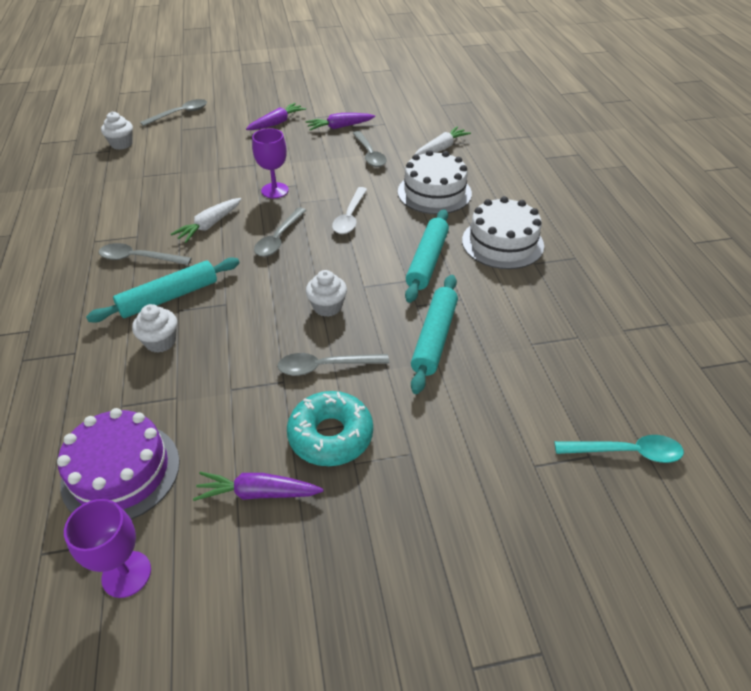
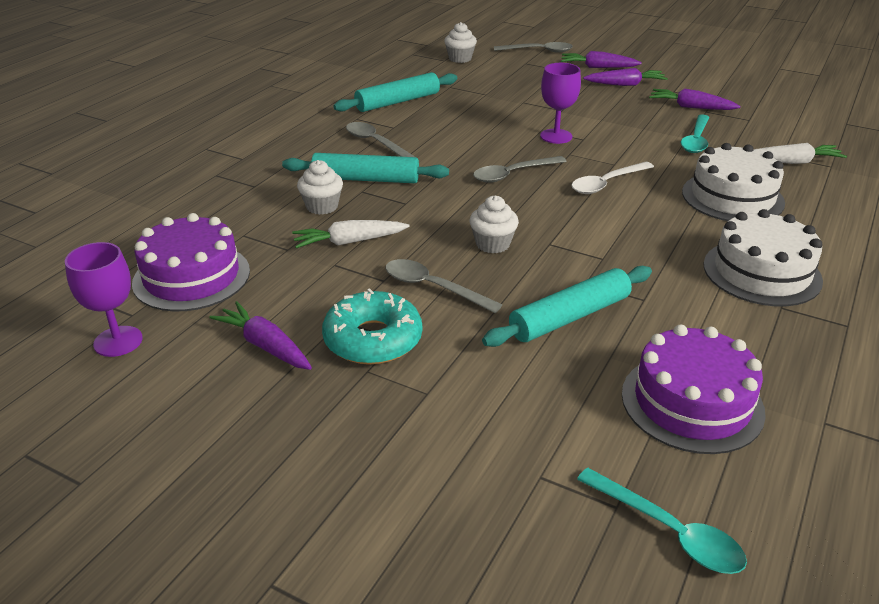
camera: 40 degrees right, 10 degrees down
white carrot [171,198,241,243] -> white carrot moved to [292,220,410,248]
grey spoon [353,131,387,167] -> turquoise spoon [681,114,709,153]
turquoise rolling pin [405,209,449,303] -> turquoise rolling pin moved to [333,72,457,112]
none -> purple carrot [561,51,642,68]
none -> purple cake [622,325,766,454]

